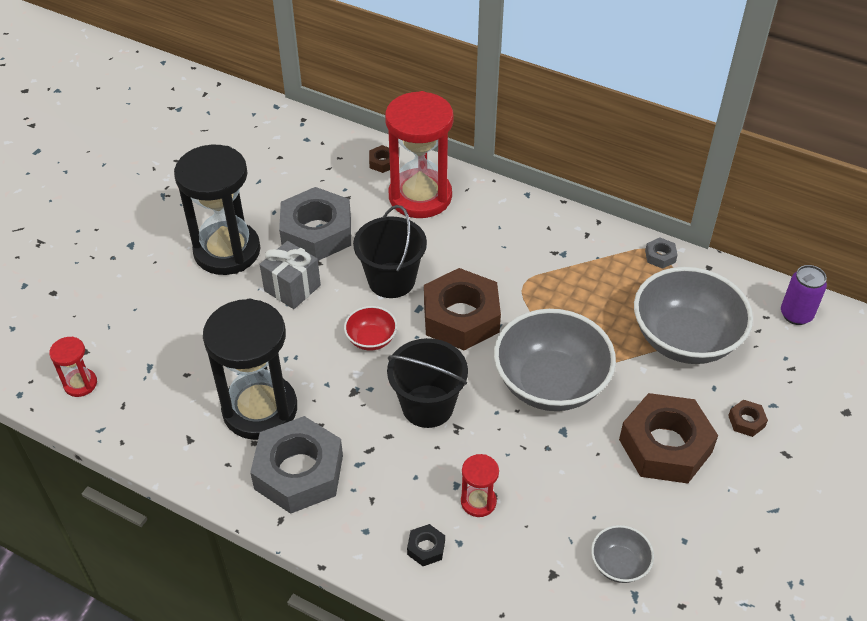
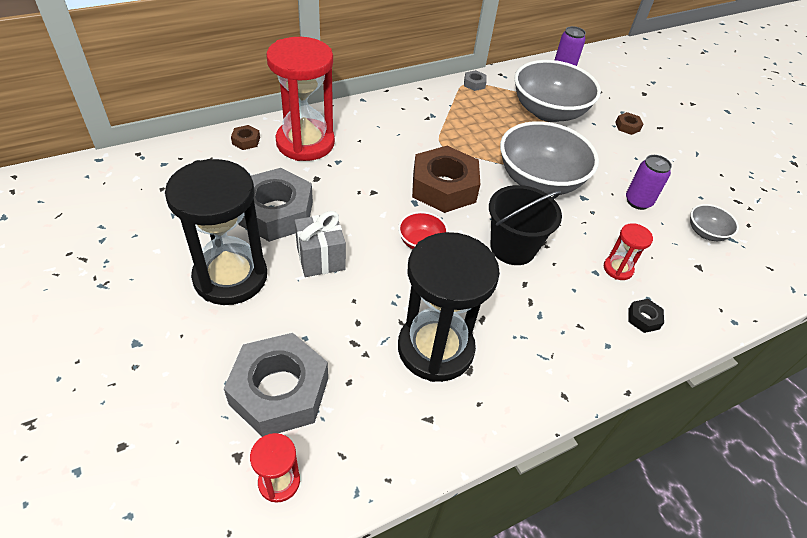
camera: 60 degrees left, 0 degrees up
grey nut [250,416,343,514] -> grey nut moved to [224,333,328,437]
black bucket [353,205,427,298] -> none
brown nut [619,393,718,484] -> none
none -> purple can [626,155,672,210]

